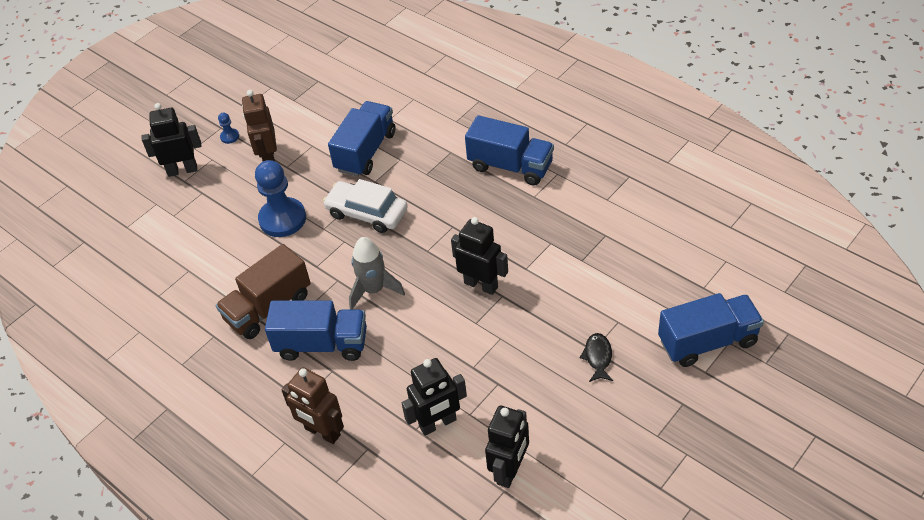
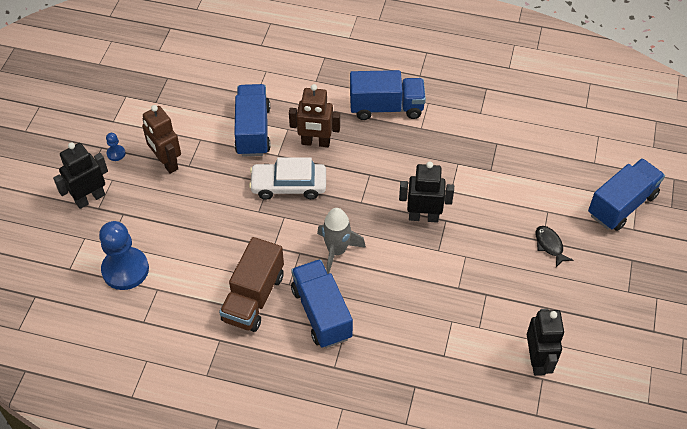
camera: 30 degrees left, 5 degrees up
blue pawn [255,160,306,237] -> blue pawn moved to [99,221,149,290]
blue truck [265,300,367,361] -> blue truck turned 90 degrees counterclockwise [291,259,353,348]
brown robot [282,367,344,444] -> brown robot moved to [289,84,340,147]
black robot [402,358,467,436] -> none

